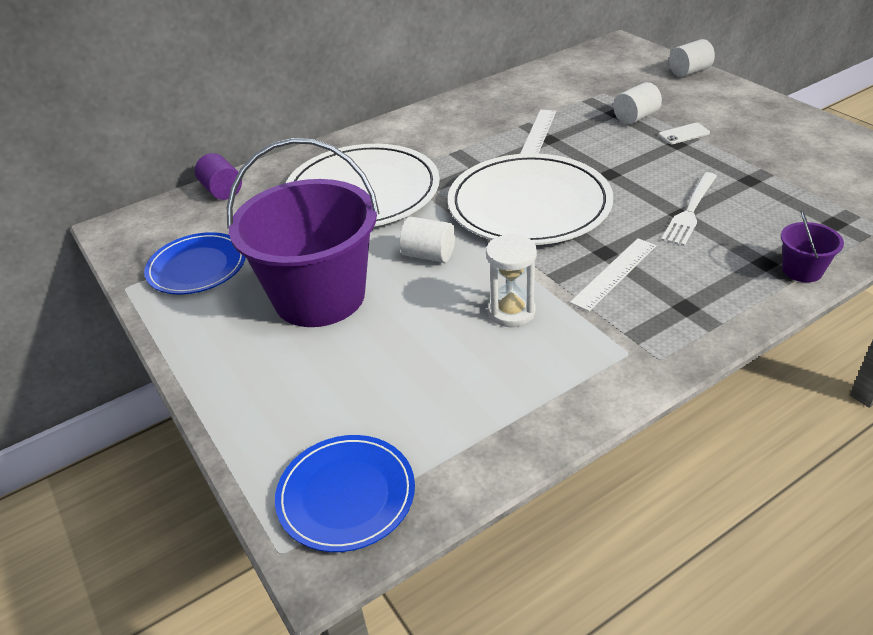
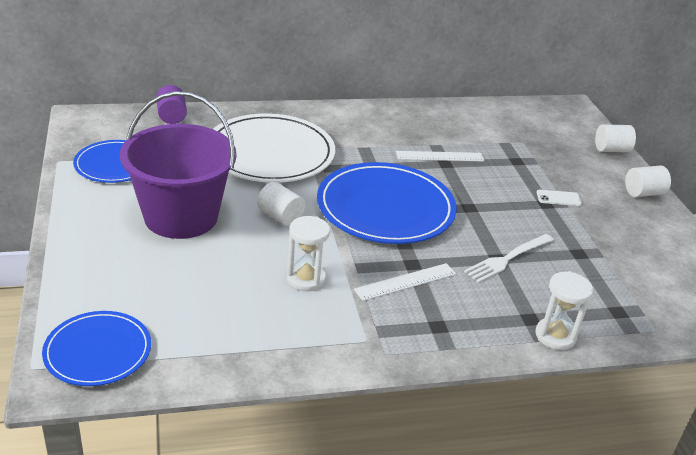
camera: 15 degrees right, 5 degrees down
white plate [448,153,613,245] -> blue plate [317,162,457,244]
white ruler [520,110,556,154] -> white ruler turned 45 degrees clockwise [396,151,484,161]
white cylinder [613,82,662,125] -> white cylinder moved to [625,165,671,197]
purple bucket [781,210,844,282] -> white hourglass [535,271,593,350]

